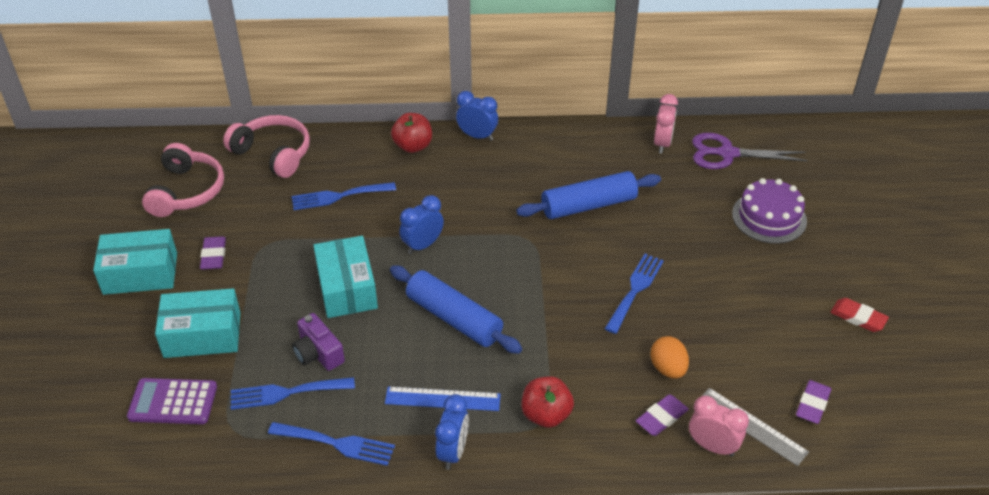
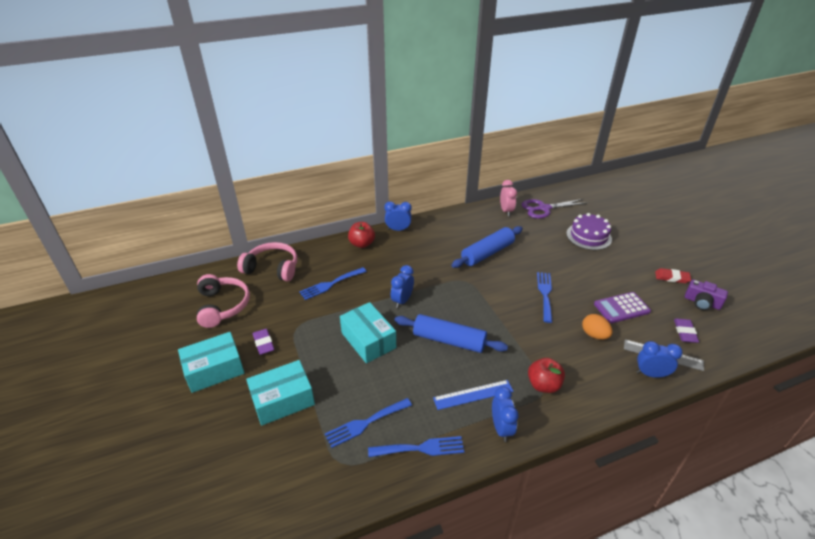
camera: 20 degrees left, 5 degrees down
purple calculator [127,378,217,424] -> purple calculator moved to [594,292,651,323]
purple camera [292,313,345,371] -> purple camera moved to [685,280,728,310]
purple eraser [636,394,689,436] -> none
pink clock [689,395,749,457] -> blue clock [636,341,683,378]

